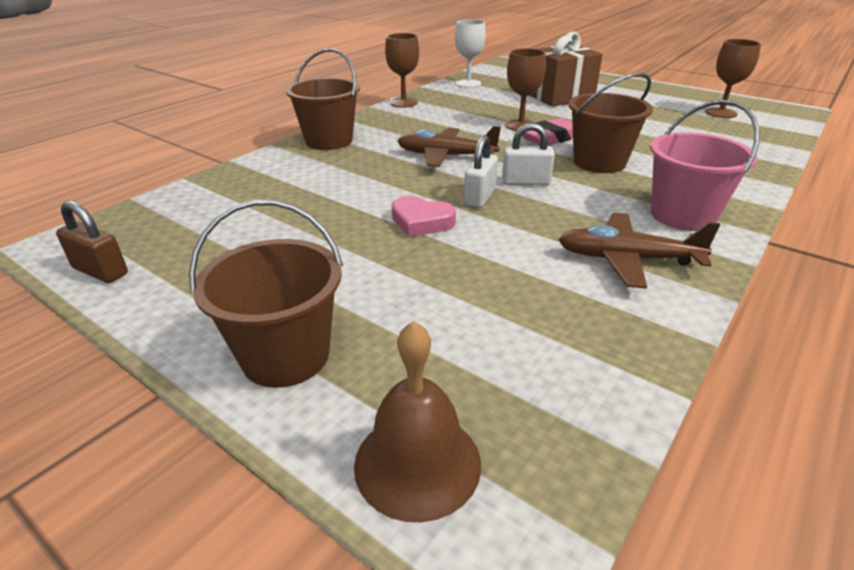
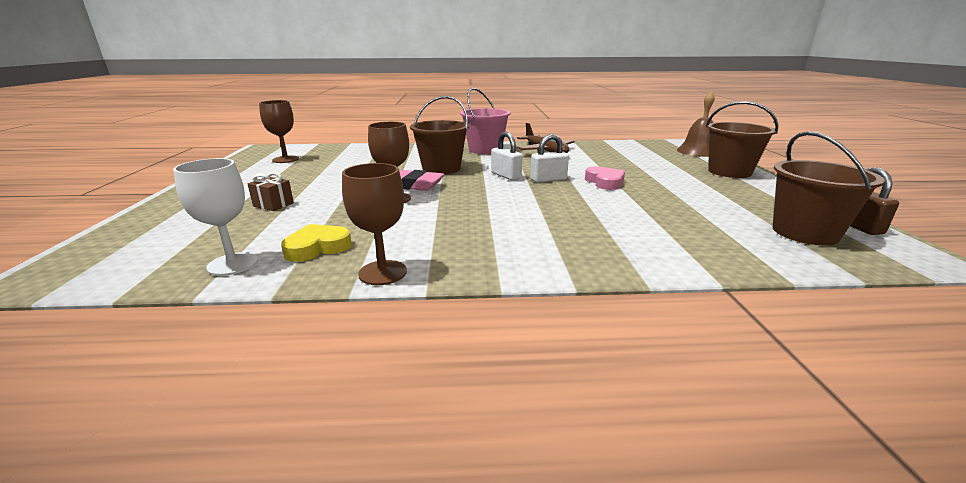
camera: 130 degrees left, 10 degrees down
brown bucket [286,48,360,150] -> brown bucket moved to [773,131,885,245]
brown plane [397,126,501,167] -> none
brown gift [529,31,603,107] -> brown gift [247,173,294,211], size x0.45
none -> yellow heart [281,224,352,262]

